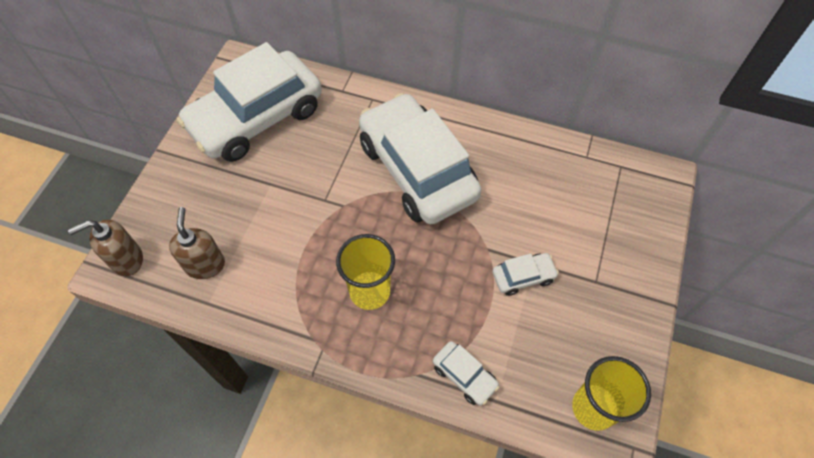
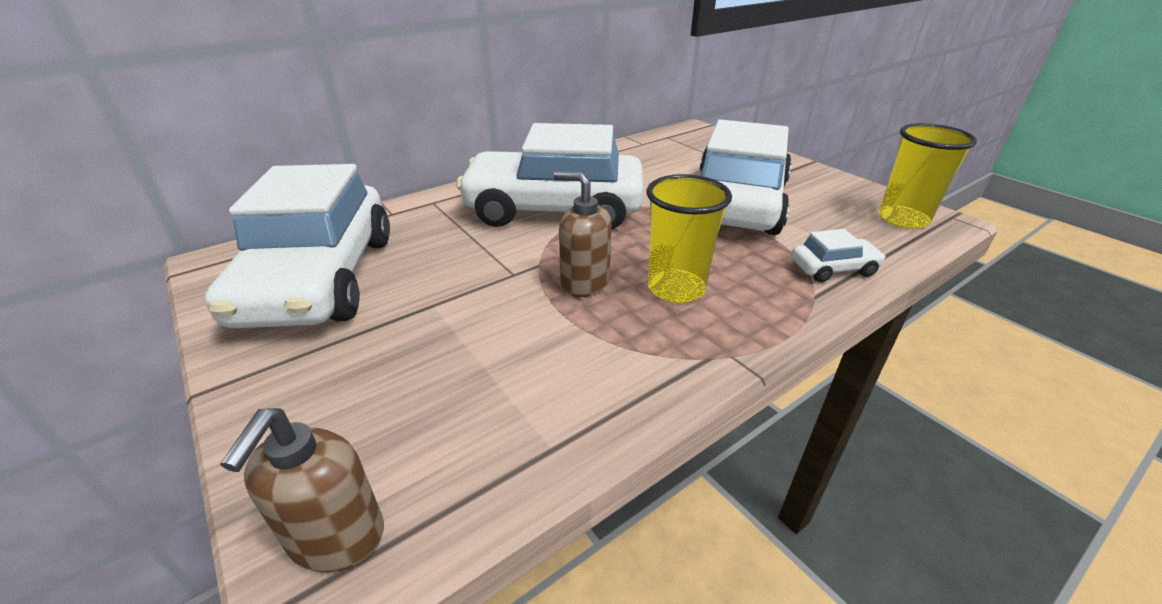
camera: 55 degrees left, 25 degrees down
brown soap dispenser [169,207,225,279] -> brown soap dispenser moved to [554,171,612,297]
white car [492,253,559,296] -> white car [699,119,792,235], size x2.50

